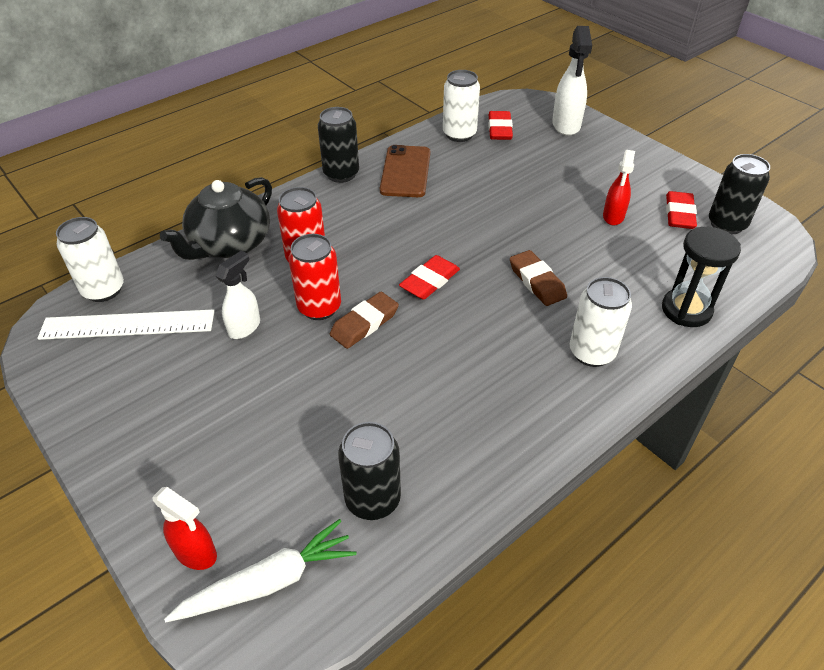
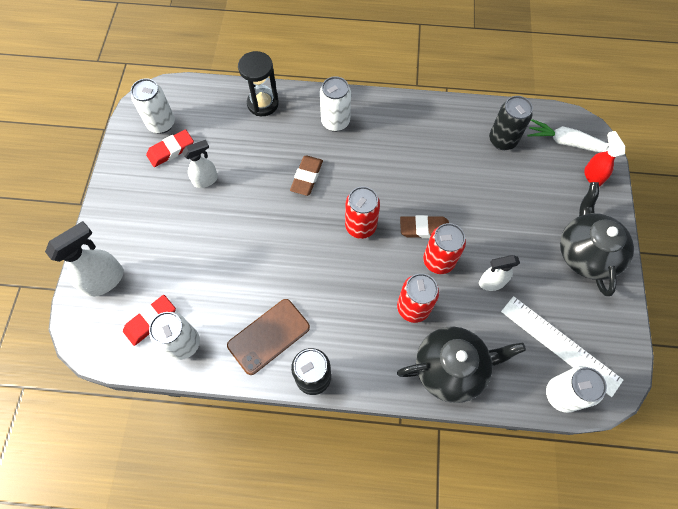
camera: 135 degrees left, 20 degrees up
red eraser [399,255,460,300] -> red can [345,186,380,239]
red spray bottle [603,150,635,225] -> white spray bottle [182,140,218,188]
black can [709,154,770,234] -> white can [131,78,175,134]
none -> black teapot [560,182,634,296]

